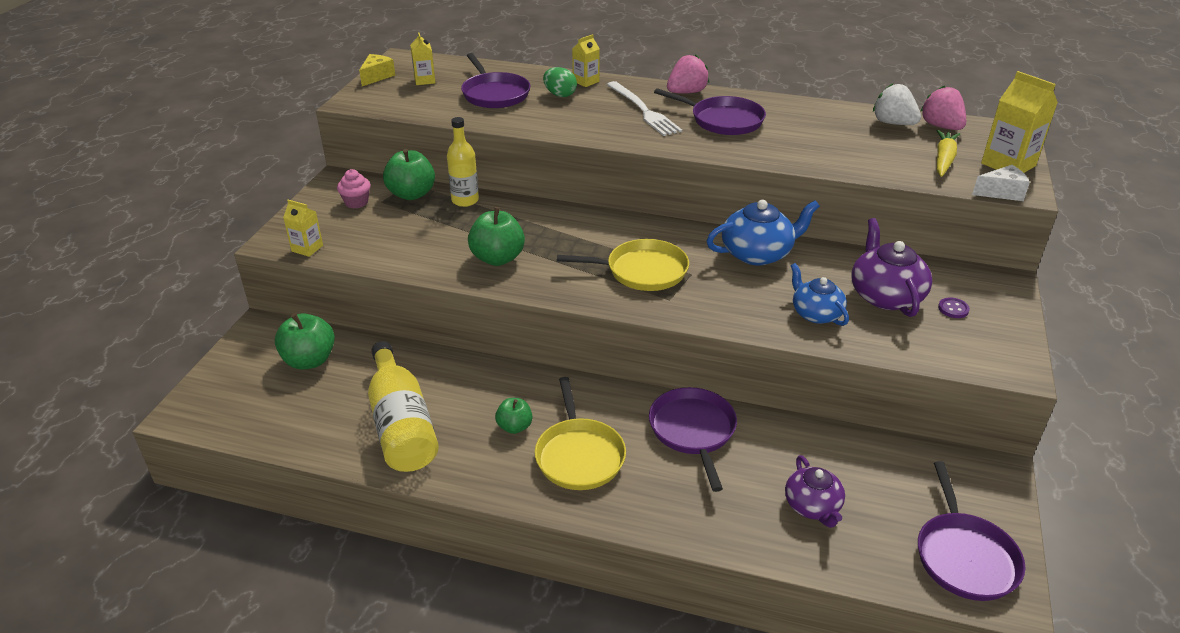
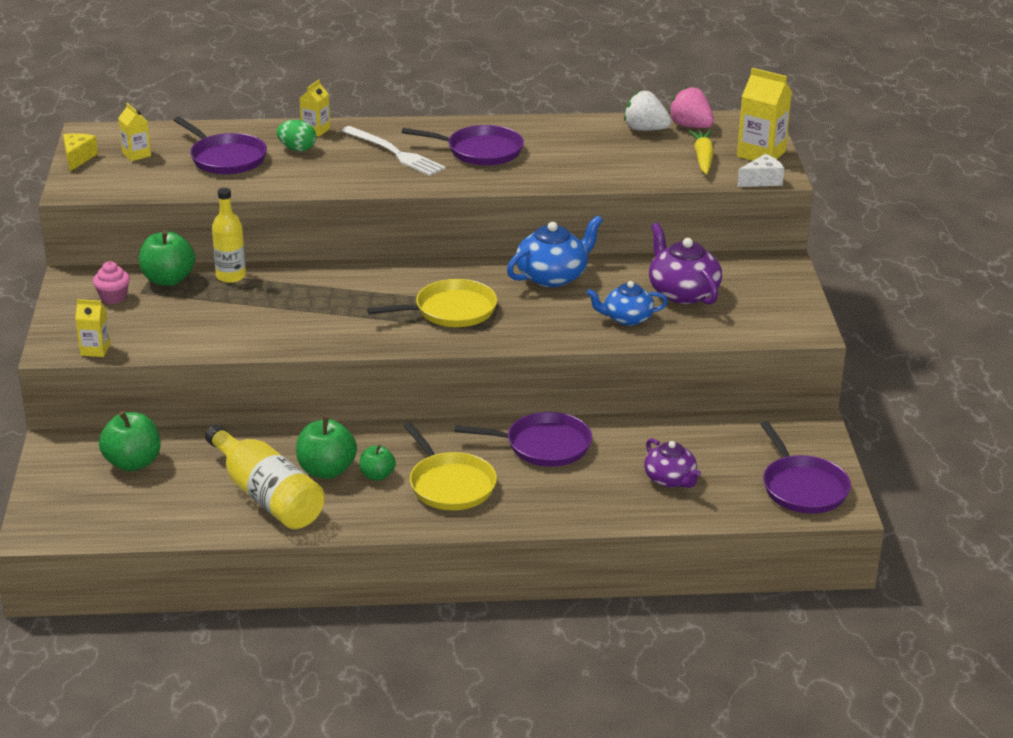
camera: 20 degrees left, 5 degrees down
green apple [468,207,525,266] -> green apple moved to [296,416,357,479]
purple pan [649,387,737,492] -> purple pan turned 120 degrees clockwise [454,412,592,467]
pink strawberry [667,54,709,94] -> none
blue teapot [791,263,849,326] -> blue teapot turned 45 degrees counterclockwise [587,281,668,326]
purple button [938,297,970,318] -> none

